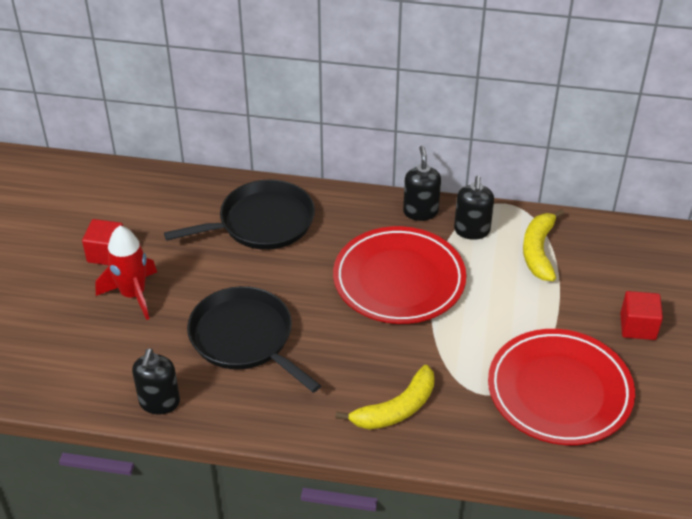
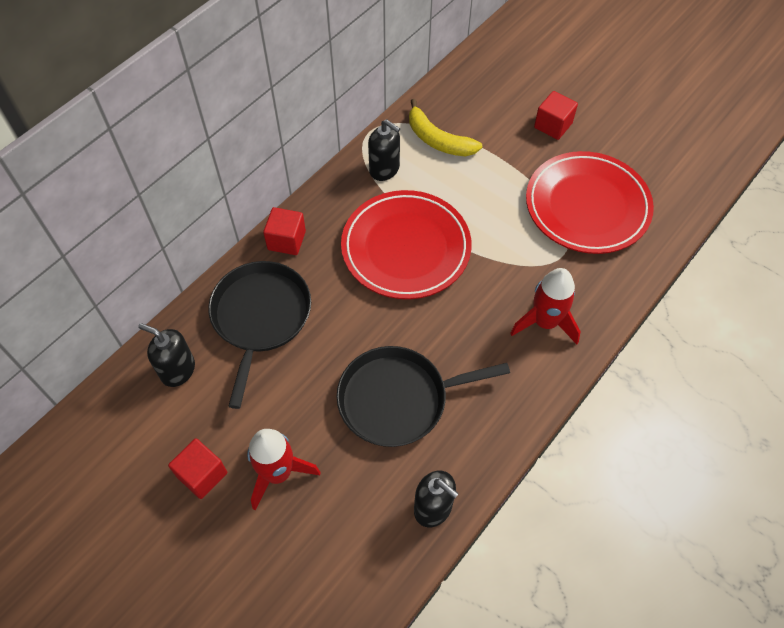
camera: 60 degrees left, 15 degrees up
yellow banana [335,365,434,429] -> red rocket [510,268,581,344]
black soap dispenser [403,146,441,221] -> black soap dispenser moved to [138,323,195,387]
none -> red cube [263,207,306,255]

